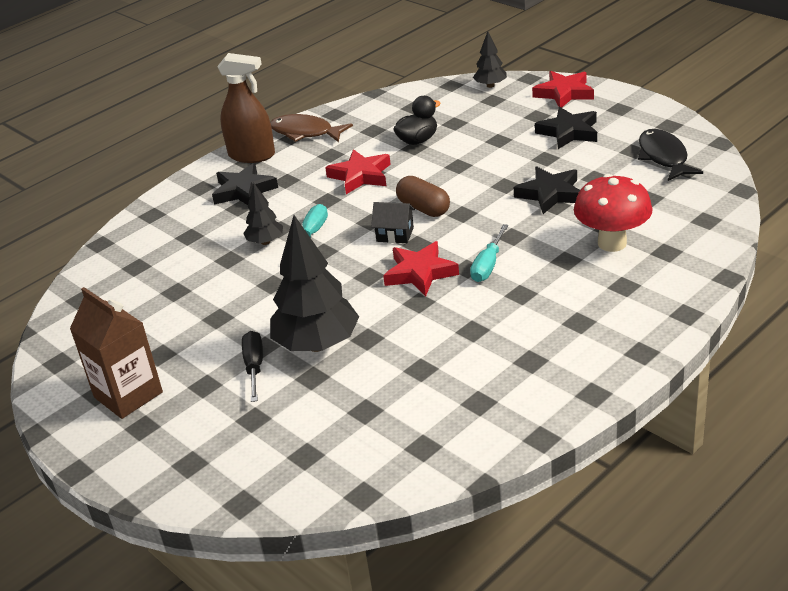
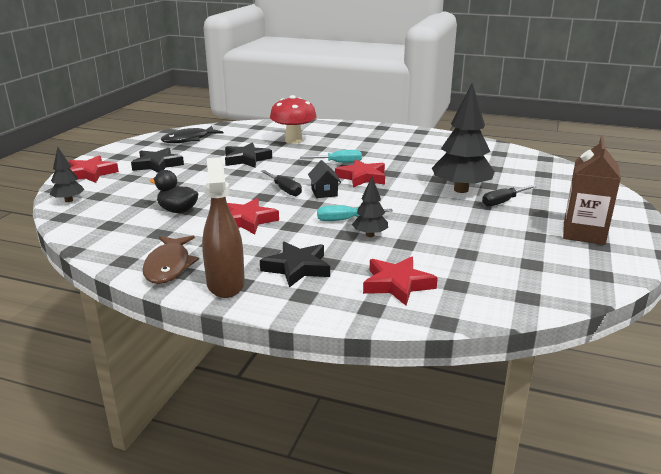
camera: 120 degrees left, 10 degrees down
brown capsule [396,176,450,217] -> black screwdriver [261,170,302,196]
none -> red star [363,256,438,306]

